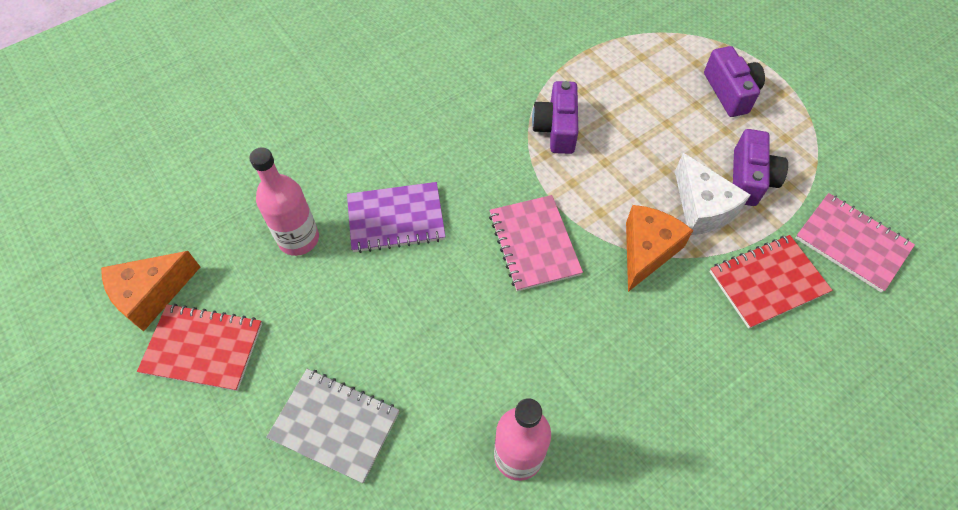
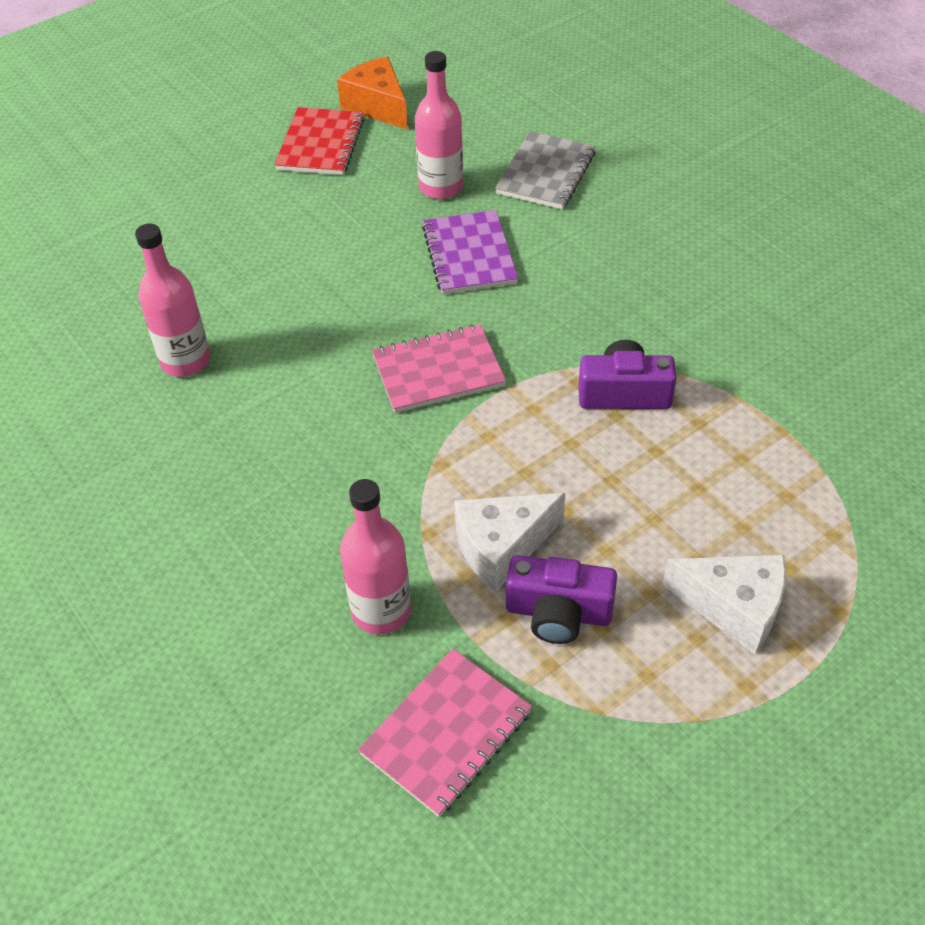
camera: 90 degrees right, 10 degrees down
grey notebook [266,369,399,483] -> grey notebook moved to [495,131,595,209]
orange cheese [626,205,693,292] -> none
purple camera [704,46,765,117] -> white cheese [662,555,786,654]
red notebook [710,235,832,329] -> pink bottle [340,479,411,634]

